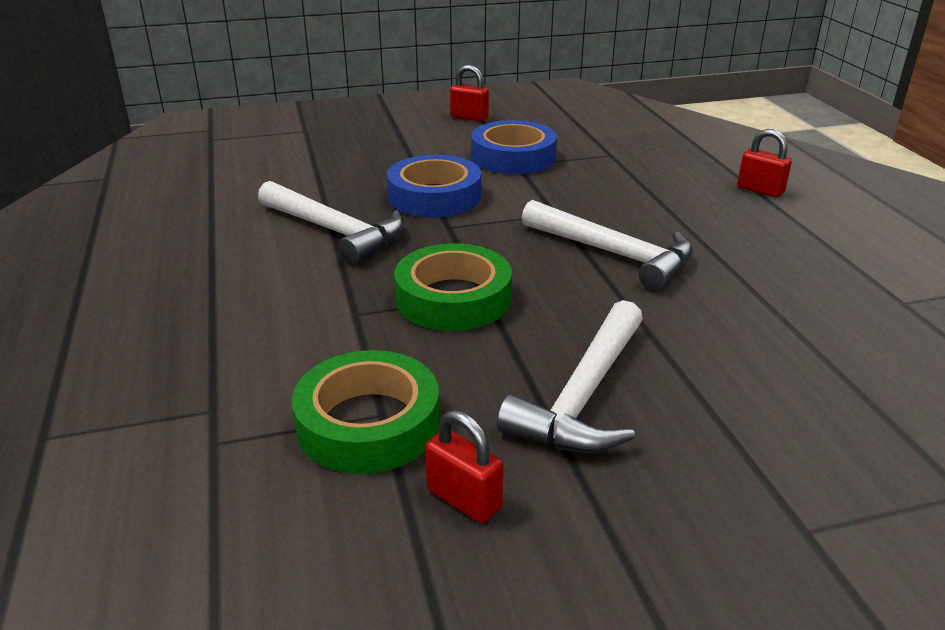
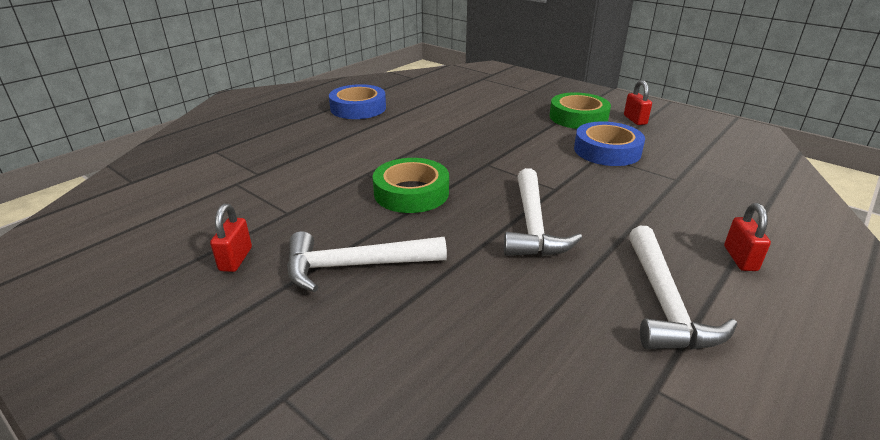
camera: 55 degrees right, 0 degrees up
white hammer [258,181,404,265] -> white hammer moved to [629,226,737,350]
green tape [292,350,440,474] -> green tape moved to [549,92,611,129]
blue tape [387,155,481,217] -> blue tape moved to [329,84,386,119]

